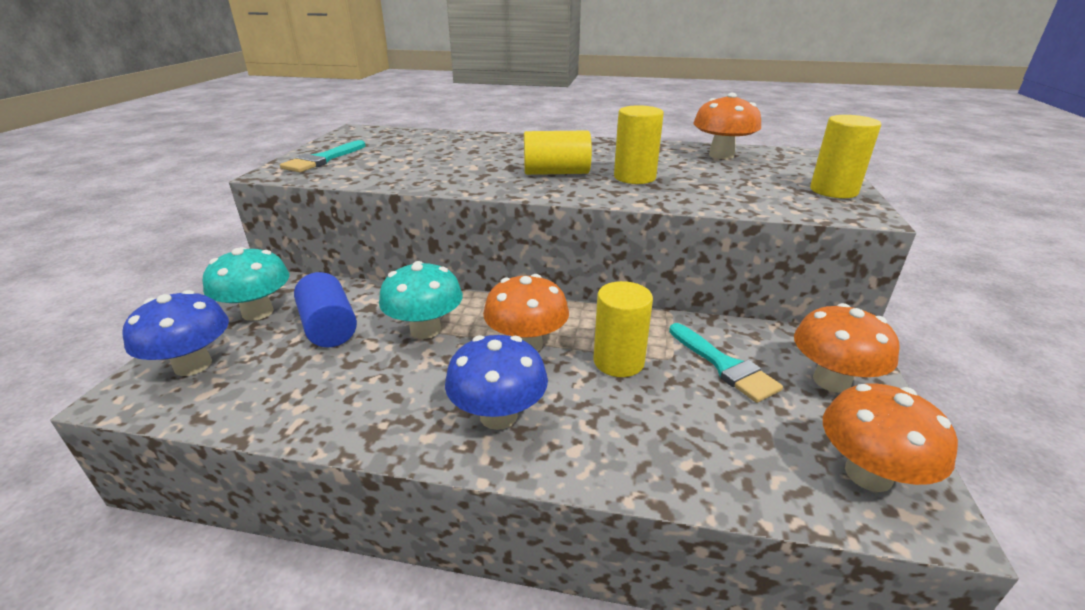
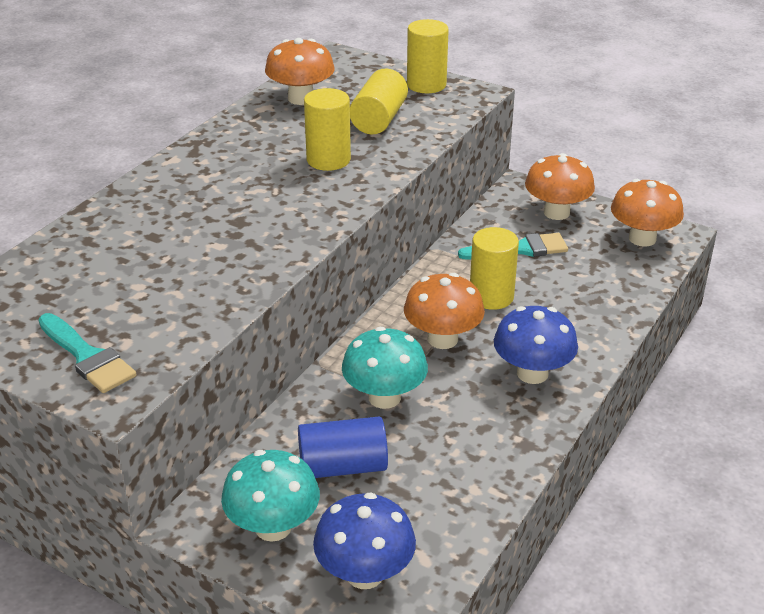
camera: 70 degrees left, 5 degrees up
yellow cylinder [524,130,592,175] -> yellow cylinder moved to [350,68,408,134]

